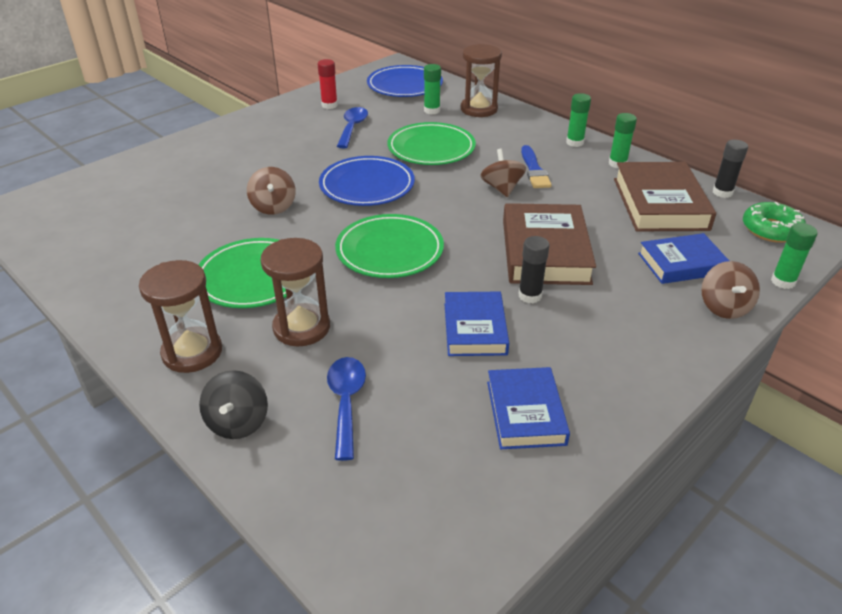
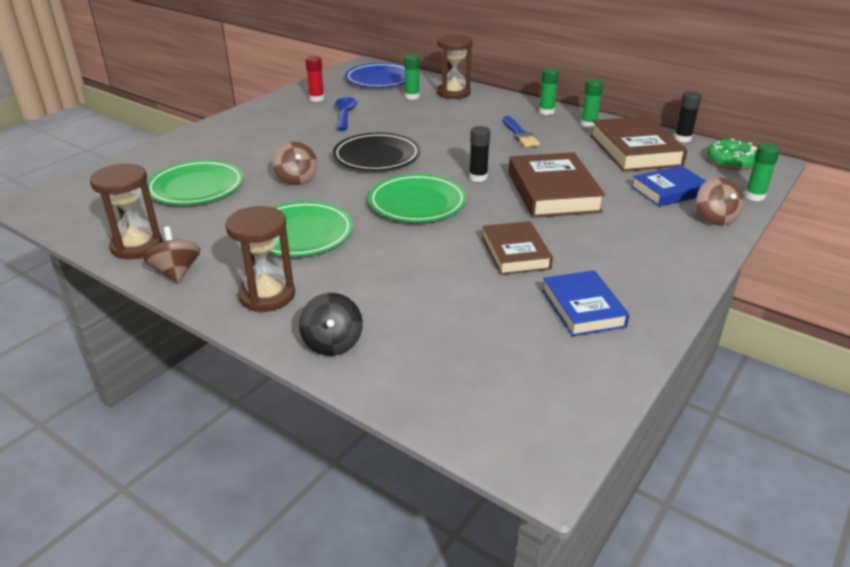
camera: 10 degrees left, 5 degrees down
brown hourglass [261,238,330,346] -> brown hourglass moved to [90,164,163,259]
blue plate [319,156,415,206] -> black plate [333,133,420,171]
blue spoon [327,357,366,461] -> none
green plate [387,122,476,165] -> green plate moved to [147,160,244,205]
blue book [445,292,509,356] -> brown book [482,221,553,275]
brown spinning top [480,149,526,197] -> brown spinning top moved to [143,226,200,283]
black glue stick [519,236,550,303] -> black glue stick moved to [469,126,490,182]

